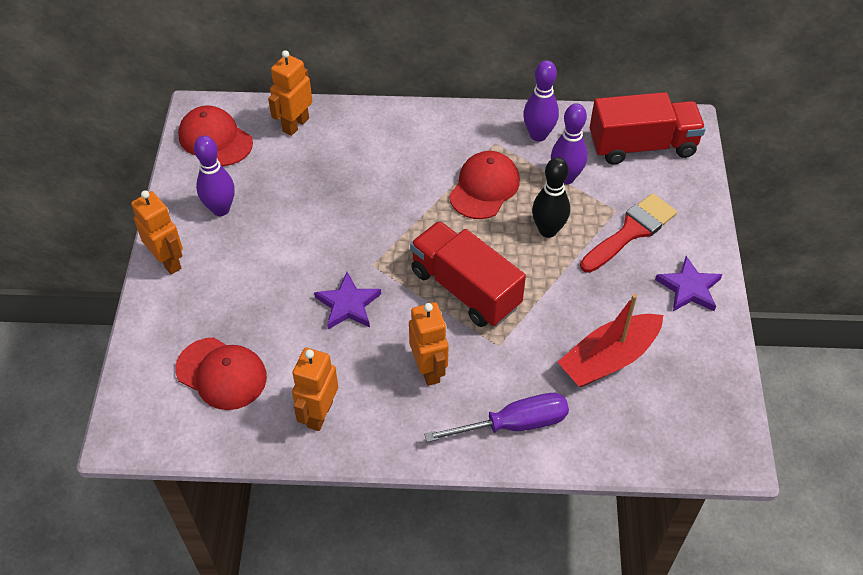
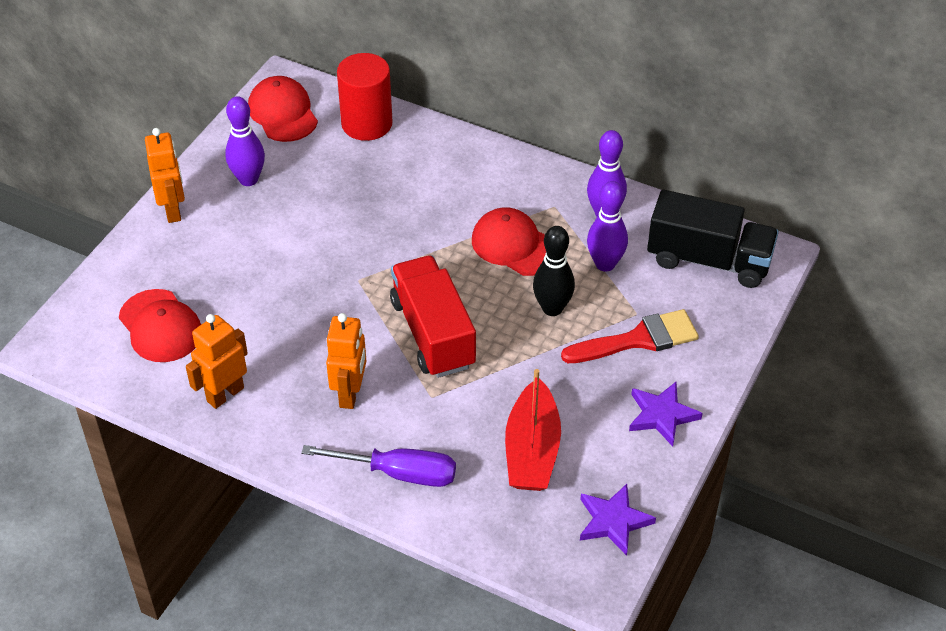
camera: 25 degrees right, 5 degrees down
orange robot [268,50,313,136] -> red cylinder [337,53,392,141]
purple star [314,272,381,329] -> purple star moved to [580,484,656,556]
red cap [449,151,520,219] -> red cap turned 105 degrees counterclockwise [472,207,546,276]
red boat [558,294,663,387] -> red boat turned 75 degrees counterclockwise [505,369,561,491]
red truck [590,92,706,165] -> black truck [647,190,779,288]

